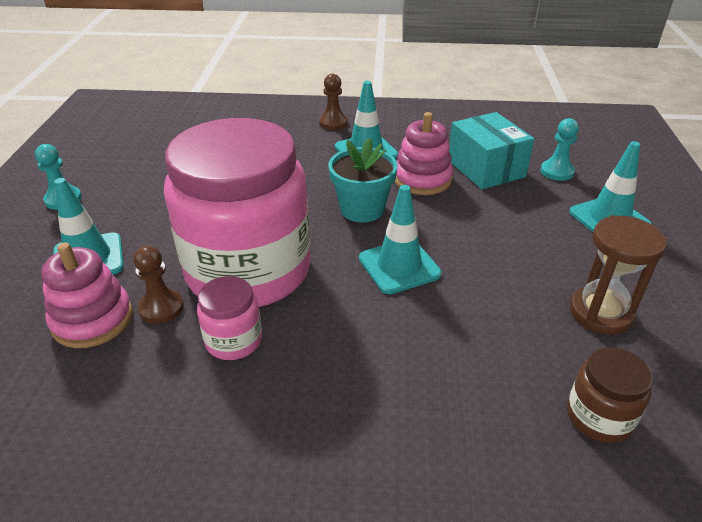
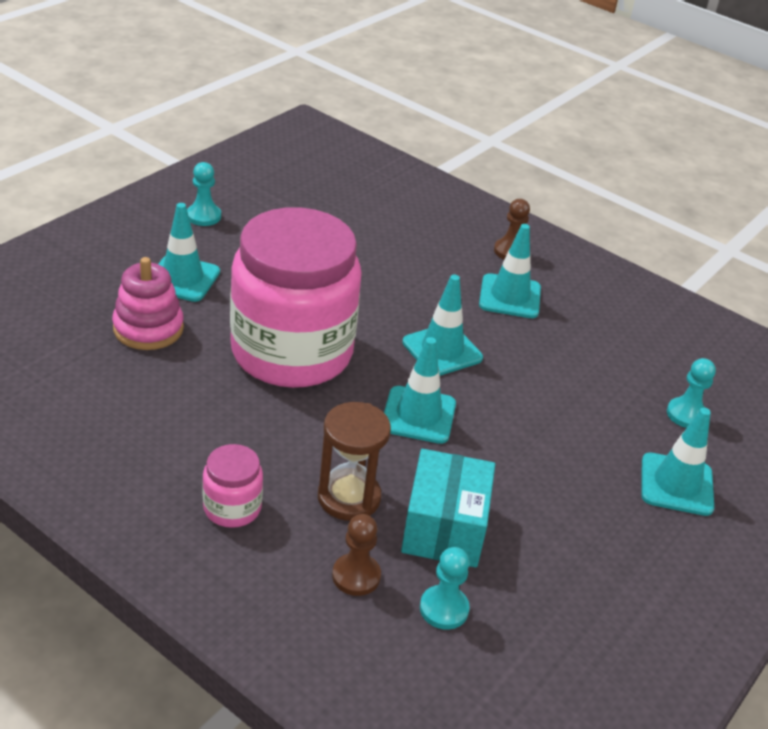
camera: 30 degrees right, 0 degrees up
brown pawn [133,246,184,324] -> brown pawn moved to [332,514,381,596]
pink jar [197,276,262,360] -> pink jar moved to [203,444,263,528]
turquoise flower pot [328,137,398,222] -> turquoise traffic cone [402,275,483,376]
pink stacking toy [394,112,453,195] -> none
turquoise box [449,112,534,189] -> turquoise box moved to [401,449,495,568]
brown jar [567,347,653,443] -> turquoise pawn [420,547,470,630]
brown hourglass [570,215,667,335] -> brown hourglass moved to [318,402,391,521]

